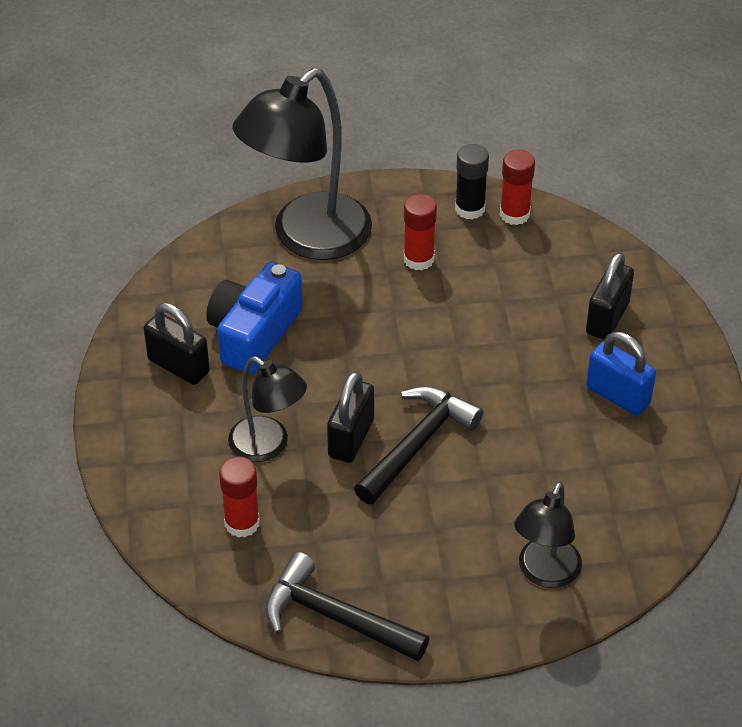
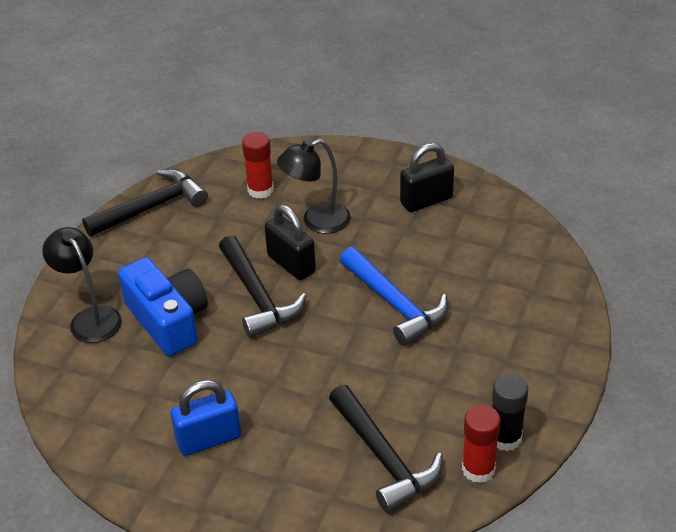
camera: 120 degrees right, 5 degrees down
blue camera [206,262,303,374] -> blue camera moved to [118,257,208,356]
black lamp [233,68,372,260] -> none
red glue stick [404,194,437,270] -> none
black padlock [586,252,634,340] -> none
none -> black hammer [329,385,443,513]
none -> blue hammer [340,247,448,346]

